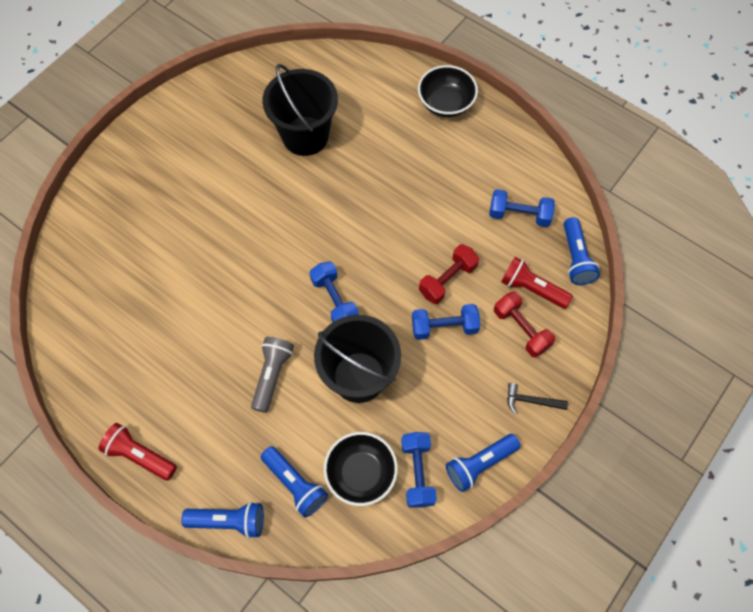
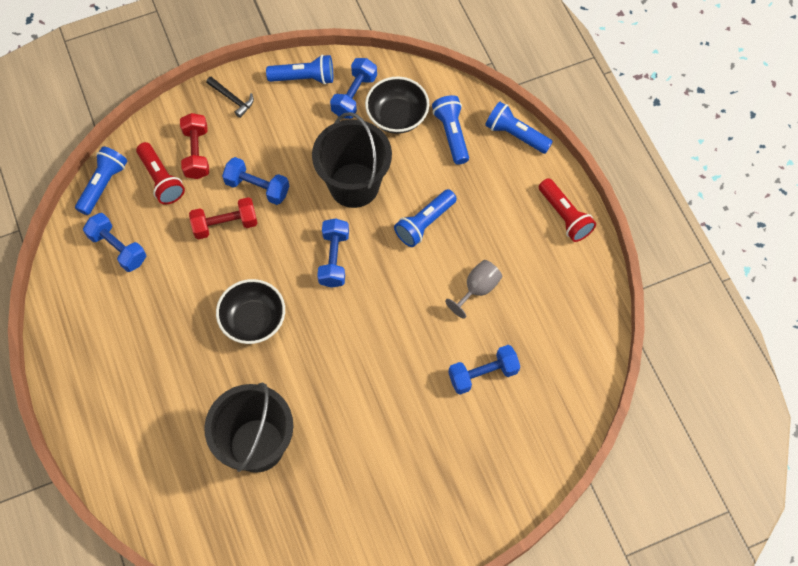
camera: 150 degrees left, 0 degrees up
grey flashlight [251,337,294,413] -> blue flashlight [394,189,457,247]
black bowl [418,65,478,117] -> black bowl moved to [216,279,285,344]
none -> grey goblet [445,260,502,319]
none -> blue dumbbell [448,345,520,395]

